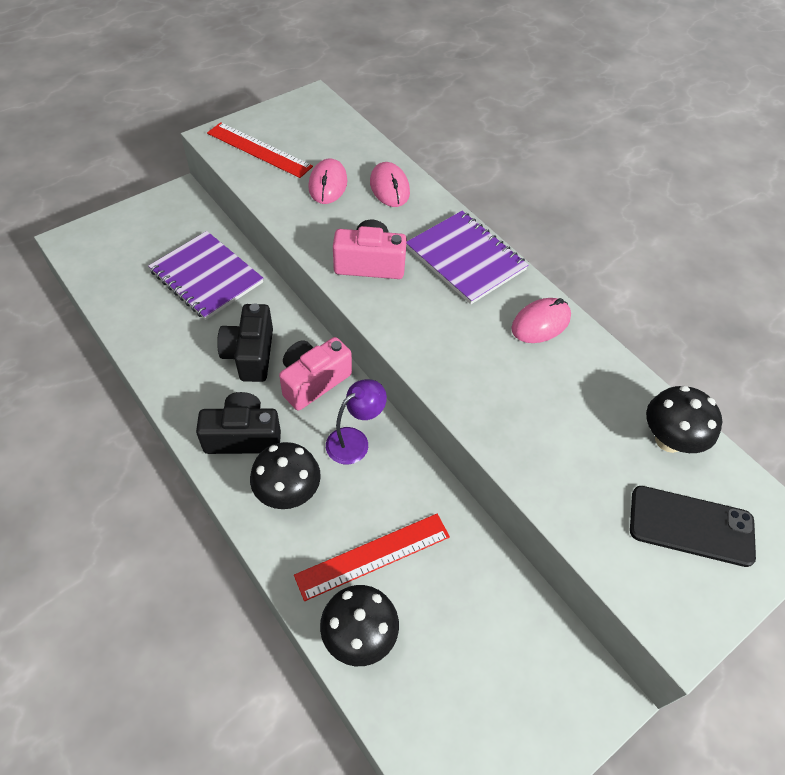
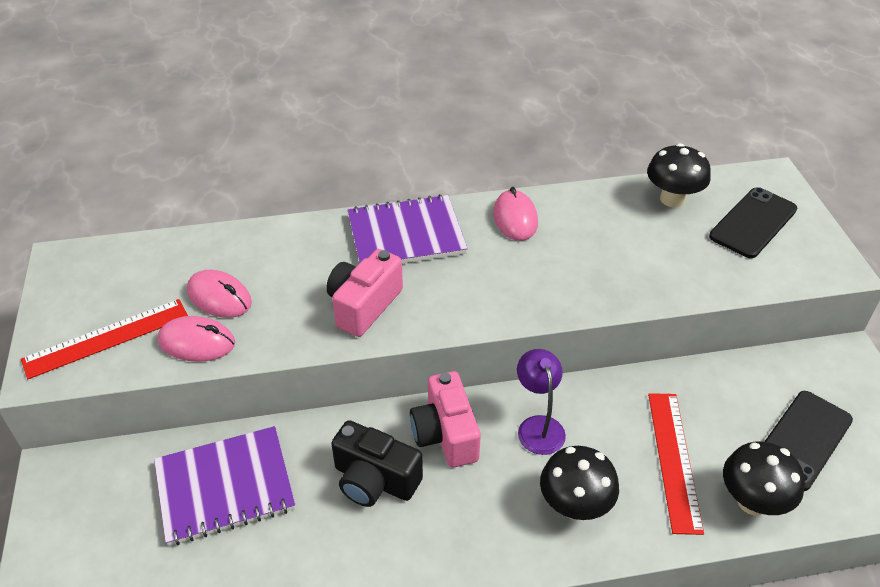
camera: 60 degrees left, 10 degrees down
black camera [196,392,281,454] -> none
pink mouse [370,162,410,207] -> pink mouse moved to [158,316,235,362]
none -> black phone [764,391,853,491]

